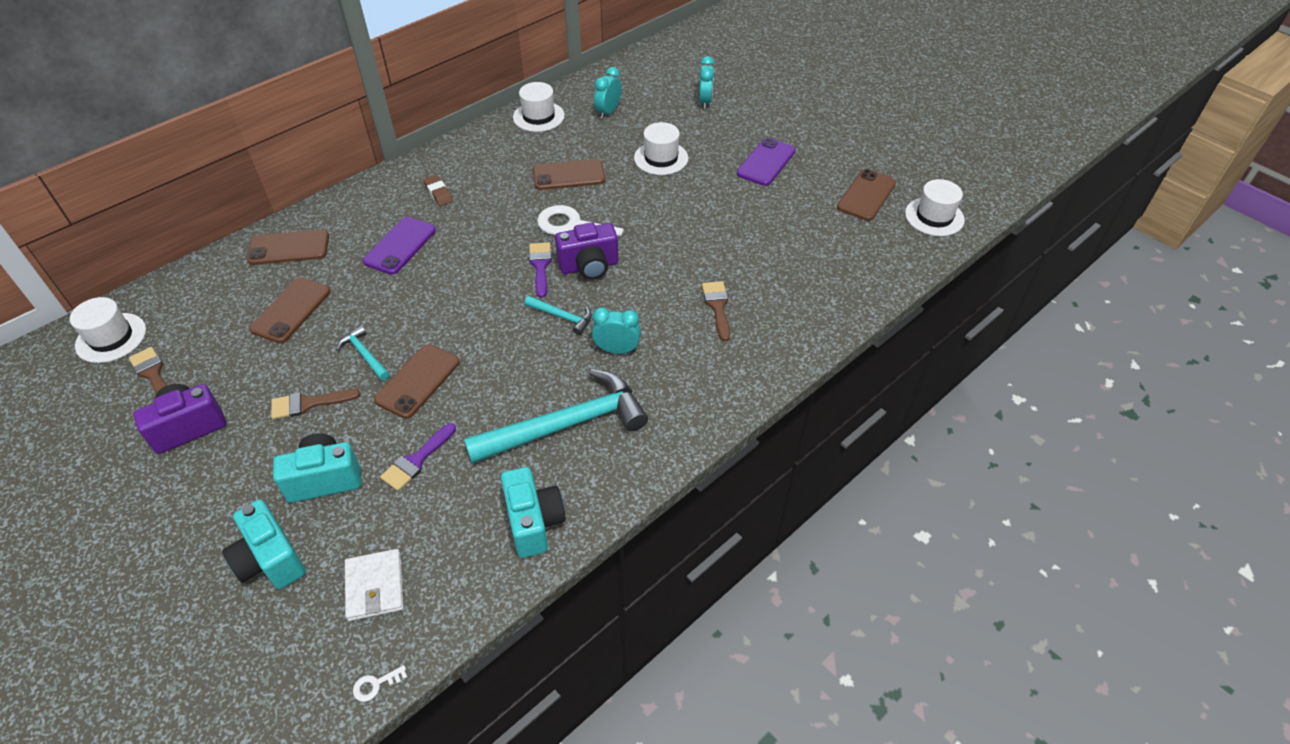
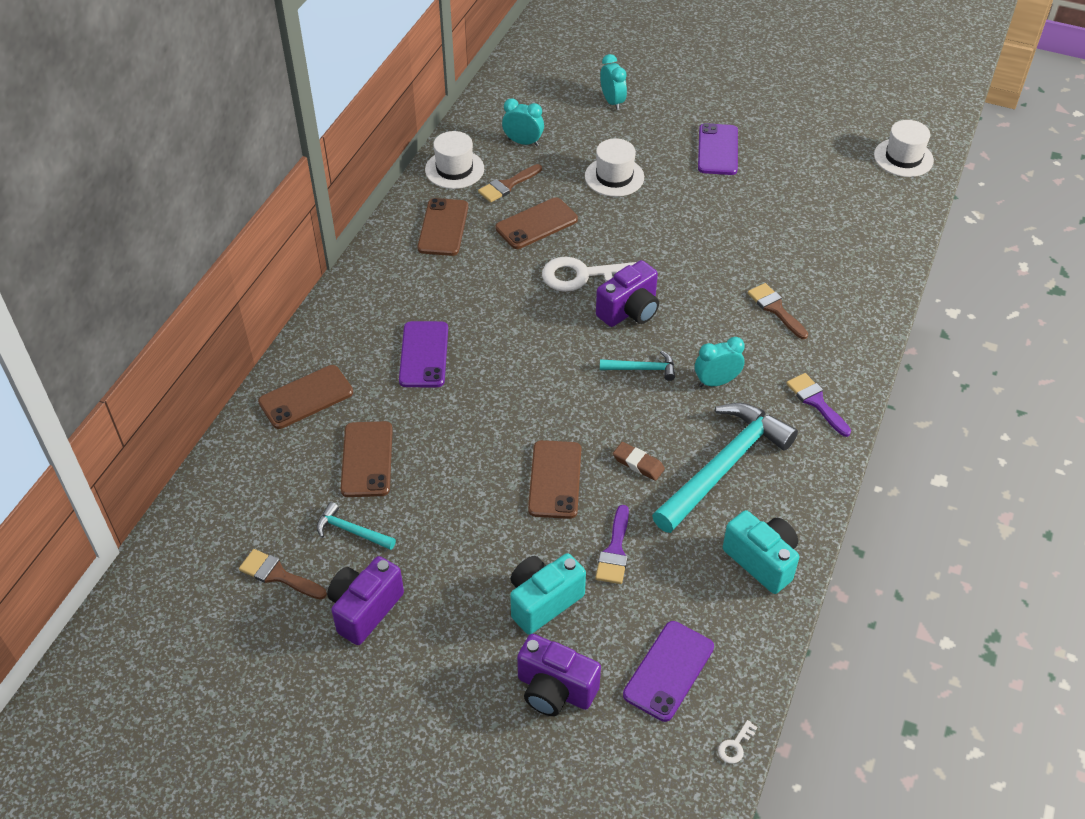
camera: 25 degrees left, 0 degrees up
white hat [70,297,146,363] -> none
turquoise camera [222,499,306,589] -> purple camera [517,634,601,716]
brown brush [271,389,360,419] -> brown brush moved to [478,164,542,202]
turquoise hammer [336,325,390,380] -> turquoise hammer moved to [316,502,396,550]
white wallet [345,549,404,621] -> purple phone [623,621,714,722]
brown eraser [423,175,453,206] -> brown eraser moved to [613,442,665,481]
purple brush [529,242,552,298] -> purple brush moved to [786,373,851,437]
turquoise clock [594,67,622,119] -> turquoise clock turned 105 degrees clockwise [502,98,544,146]
brown phone [837,169,896,221] -> brown phone moved to [418,198,468,256]

